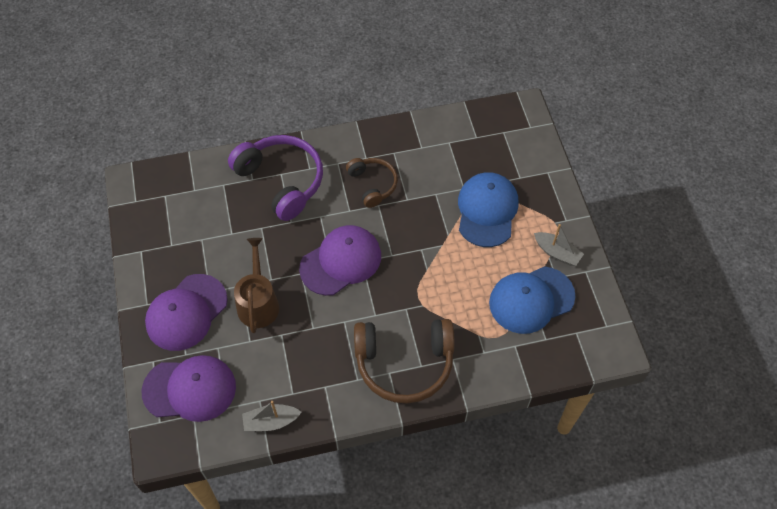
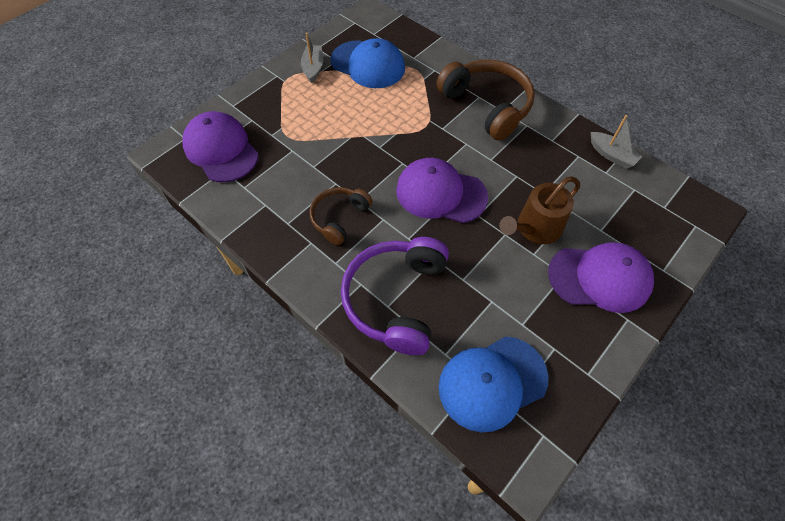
camera: 125 degrees left, 0 degrees up
purple cap [142,355,236,422] -> purple cap moved to [182,111,259,182]
blue cap [458,172,519,247] -> blue cap moved to [439,336,549,432]

